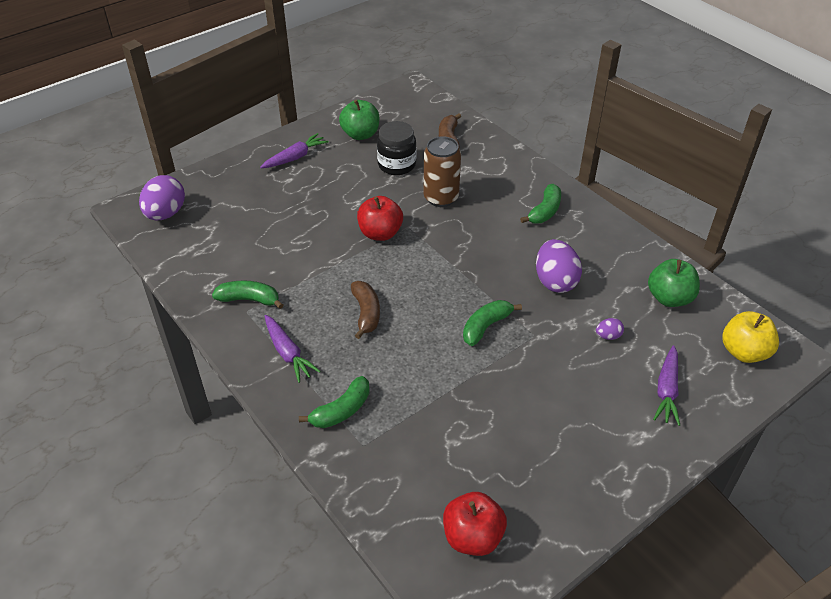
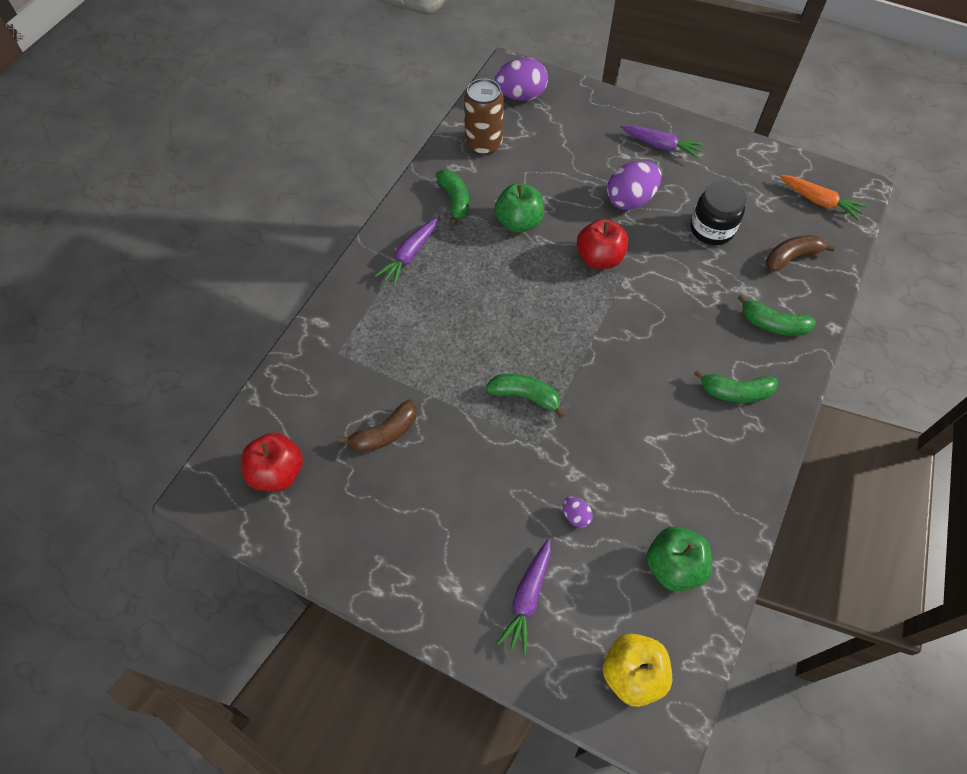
camera: 65 degrees right, 15 degrees up
green banana [299,376,370,428] -> green banana moved to [737,294,816,336]
green apple [339,100,379,140] -> green apple moved to [495,183,544,233]
brown banana [351,281,380,339] -> brown banana moved to [338,400,417,452]
brown can [424,136,461,207] -> brown can moved to [464,79,504,155]
purple egg [536,239,582,293] -> purple egg moved to [607,161,662,210]
purple carrot [653,345,680,426] -> purple carrot turned 60 degrees counterclockwise [497,539,551,655]
none -> orange carrot [779,175,867,221]

